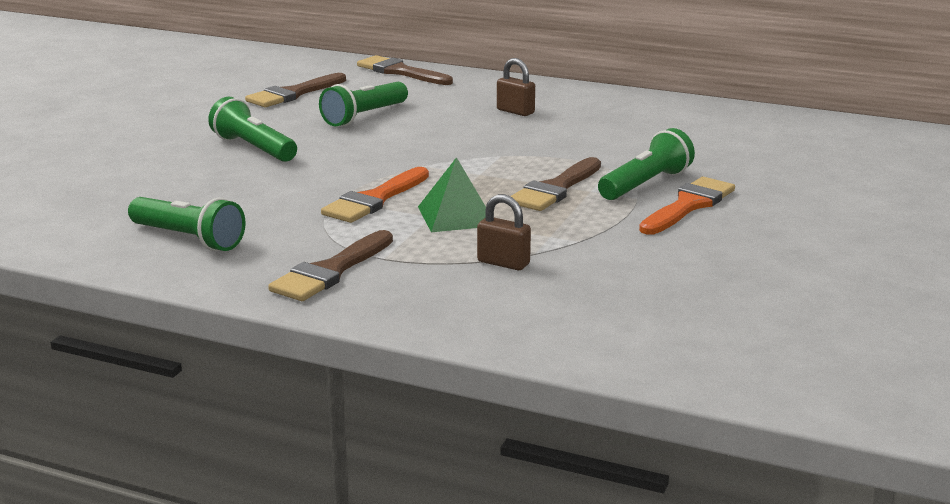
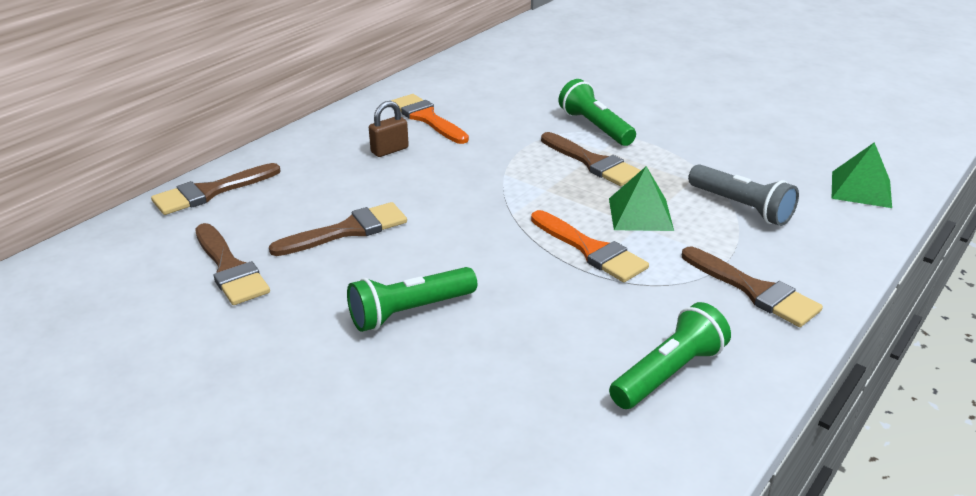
camera: 75 degrees left, 10 degrees up
green flashlight [319,82,408,127] -> brown brush [269,202,407,256]
brown padlock [477,194,531,270] -> grey flashlight [688,164,799,226]
orange brush [639,177,735,235] -> orange brush moved to [391,94,469,144]
none -> green pyramid [832,142,892,208]

